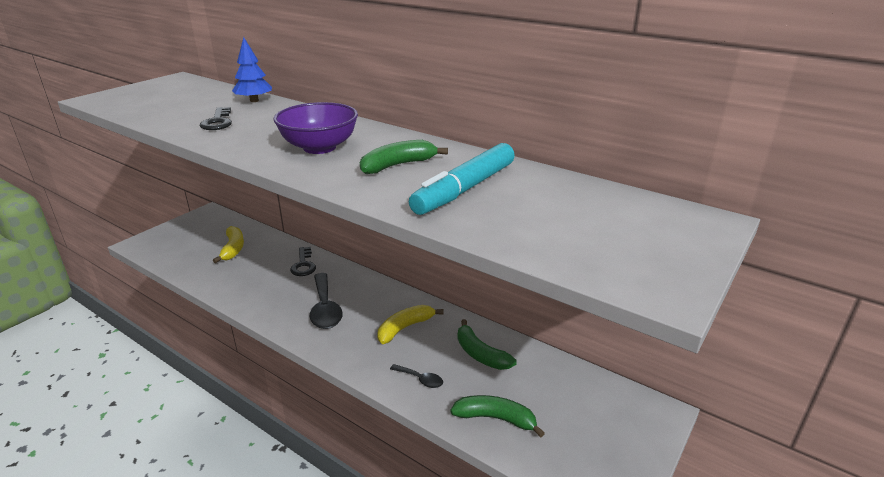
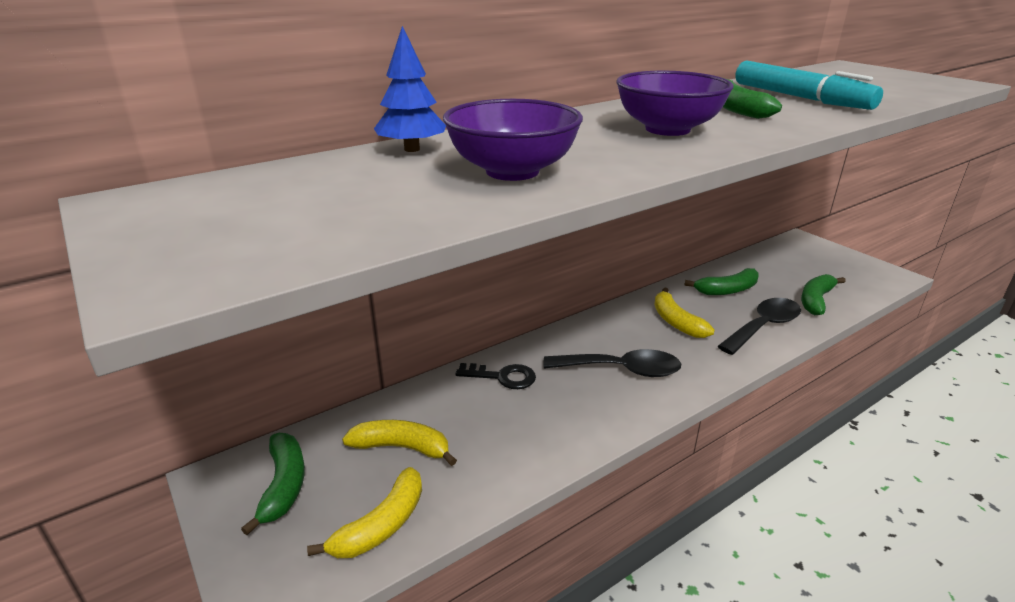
camera: 70 degrees left, 0 degrees up
black key [200,107,232,130] -> purple bowl [443,99,583,181]
black spoon [390,364,443,388] -> black spoon [718,298,801,355], size x1.98
none -> green banana [241,433,305,535]
none -> yellow banana [307,467,422,558]

